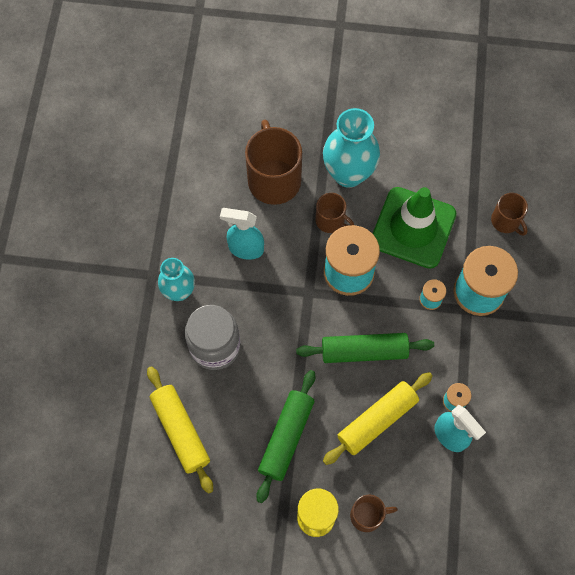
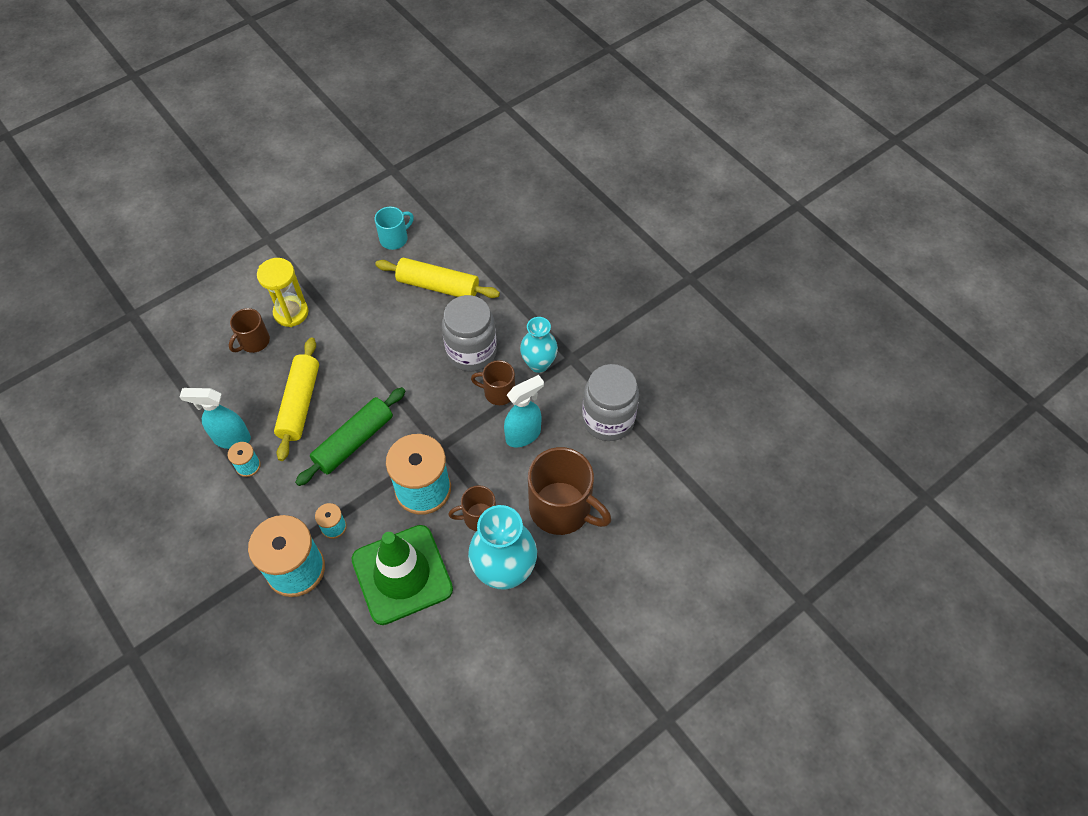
camera: 135 degrees right, 10 degrees down
green rolling pin [256,370,315,503] -> none
brown mug [491,193,528,236] -> brown mug moved to [471,360,515,405]
none -> turquoise mug [375,207,414,250]
none -> grey jar [582,364,639,441]

